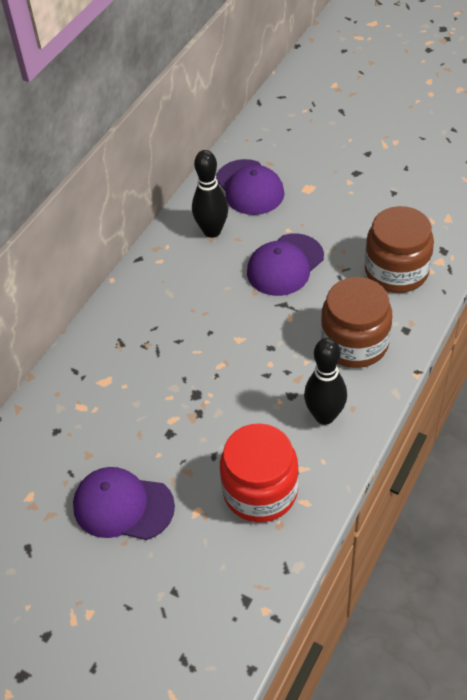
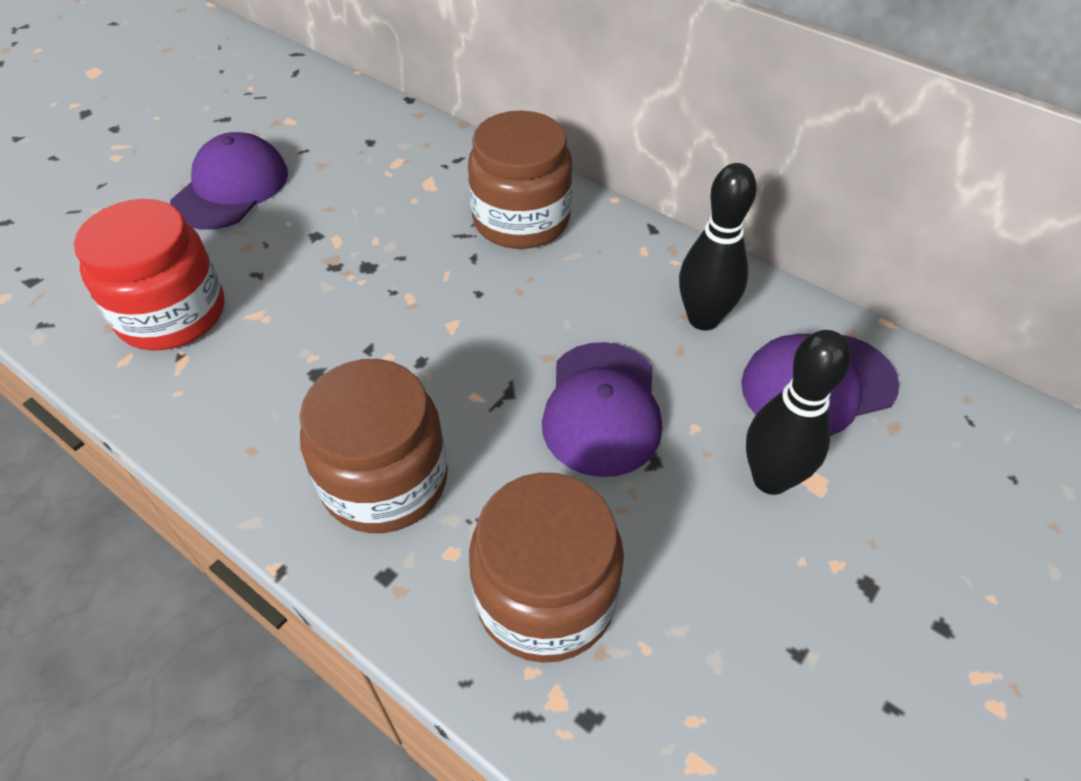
camera: 95 degrees right, 0 degrees up
purple cap [247,233,324,296] -> purple cap turned 135 degrees counterclockwise [542,342,662,477]
black bowling pin [304,338,347,425] -> black bowling pin moved to [746,330,851,495]
none -> brown jar [468,110,572,249]

